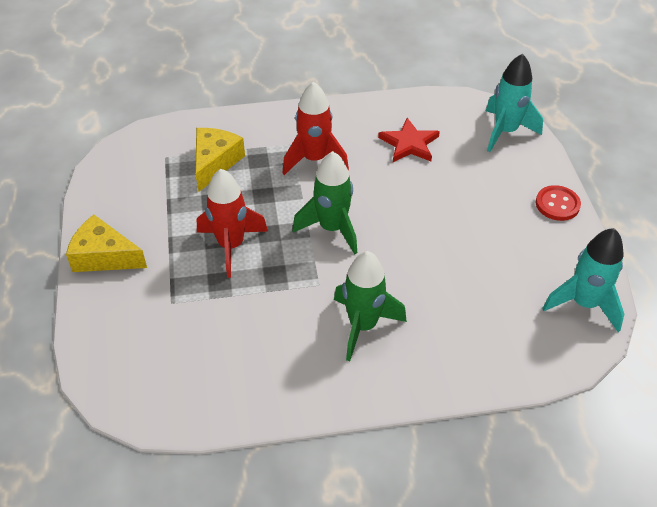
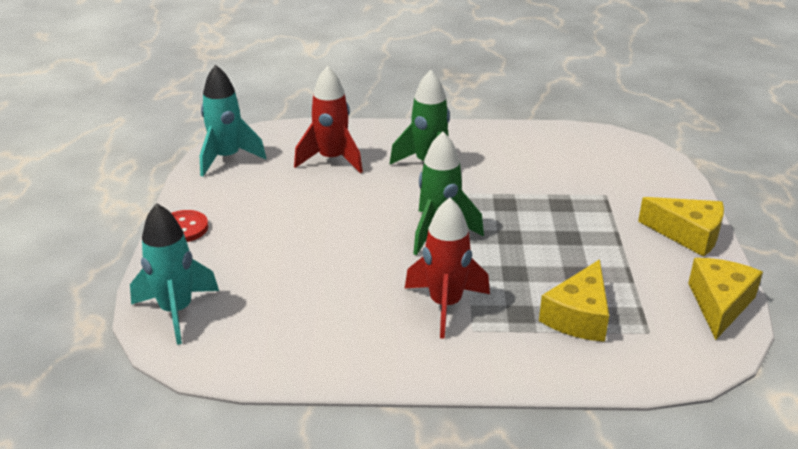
camera: 170 degrees left, 15 degrees down
red rocket [197,169,268,278] -> red rocket moved to [294,66,363,174]
red star [378,118,440,162] -> none
none -> yellow cheese [688,258,763,340]

